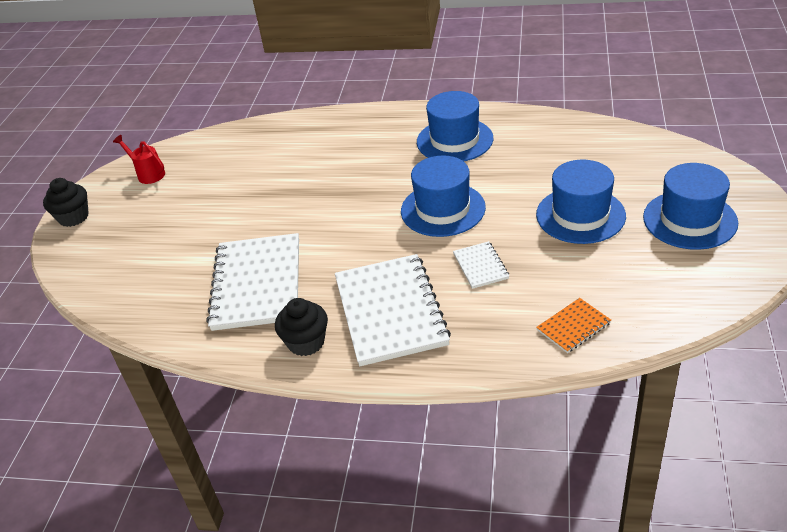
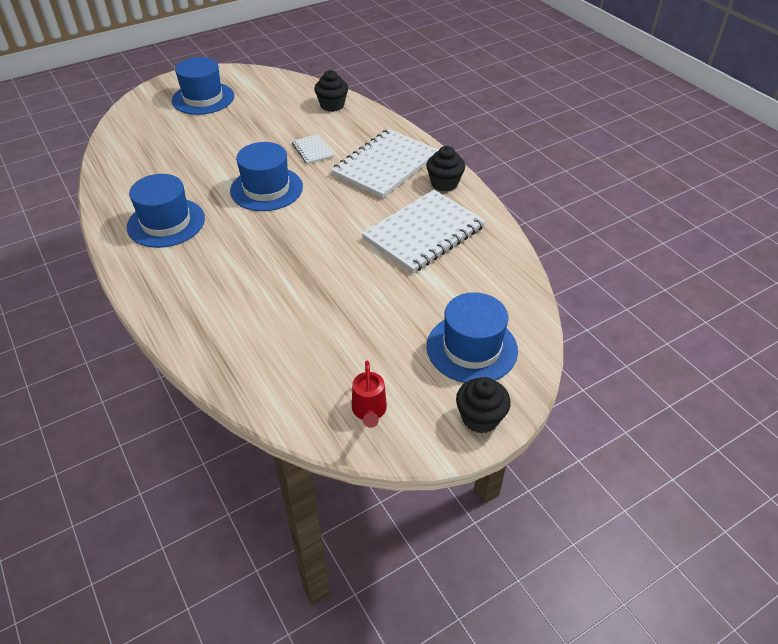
camera: 135 degrees left, 5 degrees up
white notebook [453,241,509,289] -> white notebook turned 60 degrees counterclockwise [292,134,334,164]
blue hat [536,160,626,244] -> blue hat moved to [427,292,518,383]
orange notebook [536,298,611,353] -> black cupcake [314,70,348,112]

